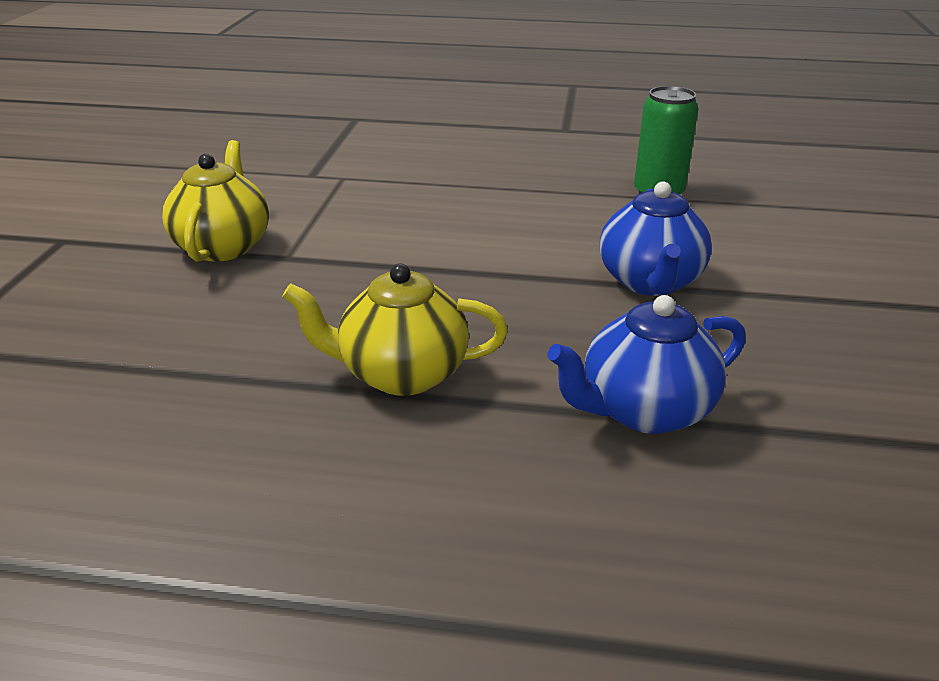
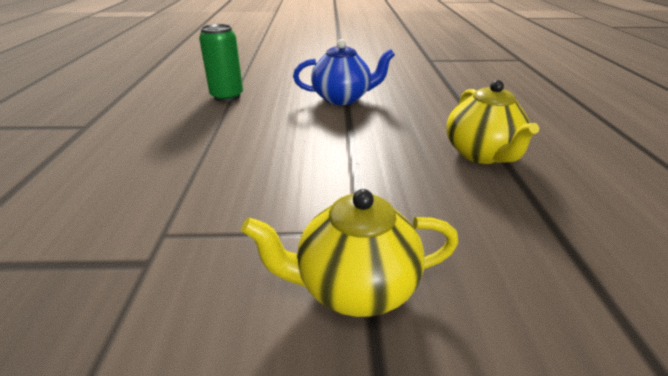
camera: 100 degrees left, 0 degrees up
blue teapot [548,295,746,434] -> none

